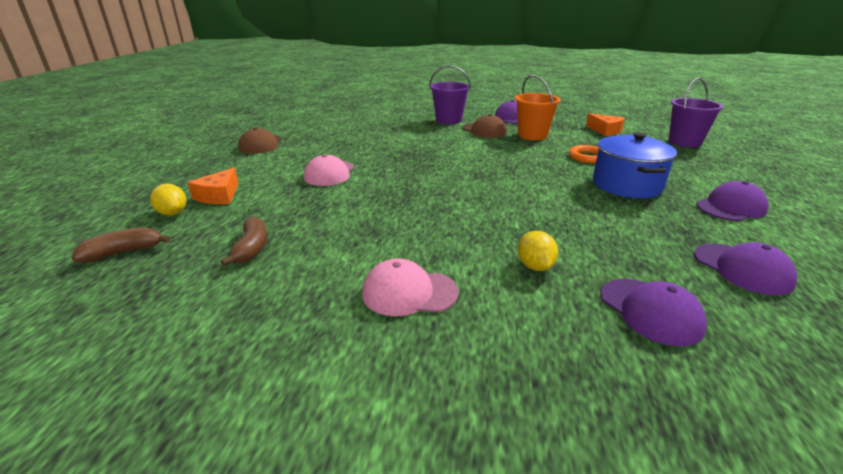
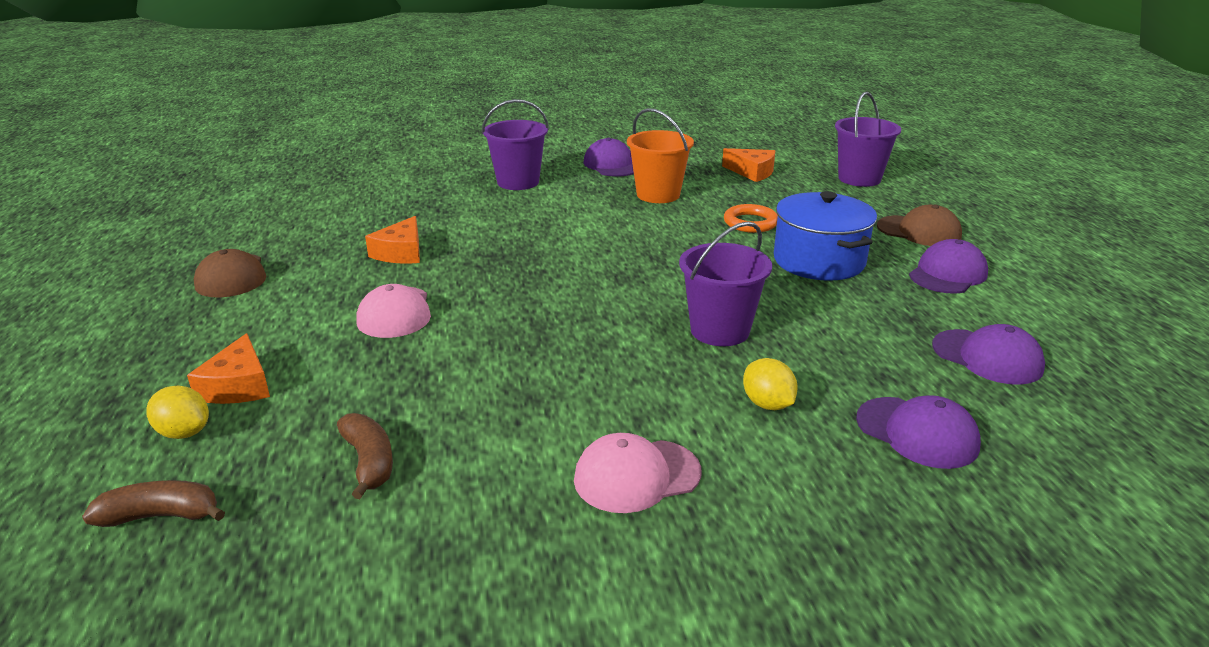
camera: 20 degrees left, 0 degrees up
brown banana [72,227,170,263] -> brown banana turned 45 degrees clockwise [82,480,225,527]
brown cap [462,114,507,138] -> brown cap moved to [877,204,962,246]
none -> orange cheese [365,216,420,264]
none -> purple bucket [679,221,772,346]

